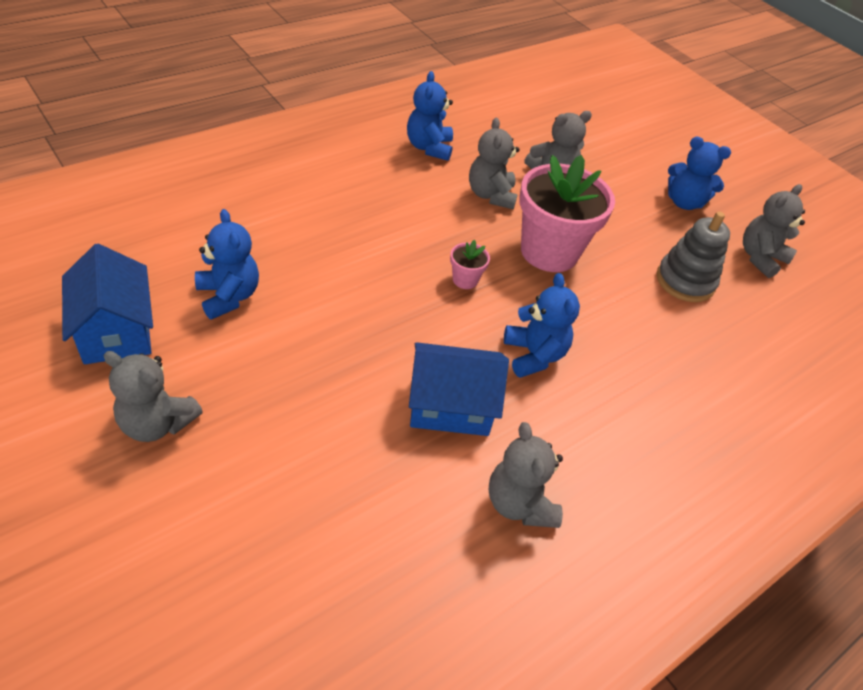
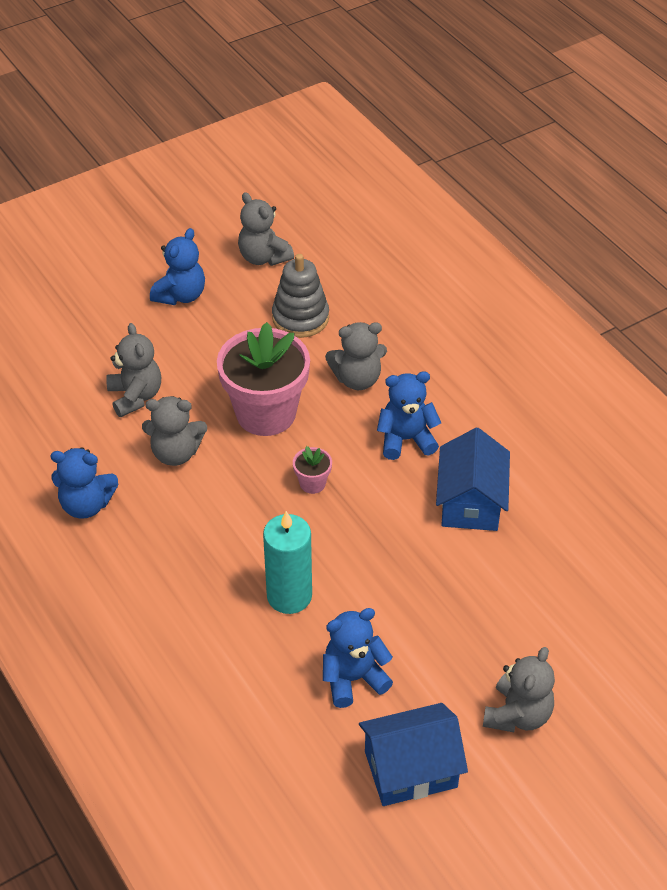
camera: 80 degrees left, 0 degrees up
grey teddy bear [488,422,563,528] -> grey teddy bear moved to [325,322,387,390]
none -> turquoise candle [263,511,312,614]

